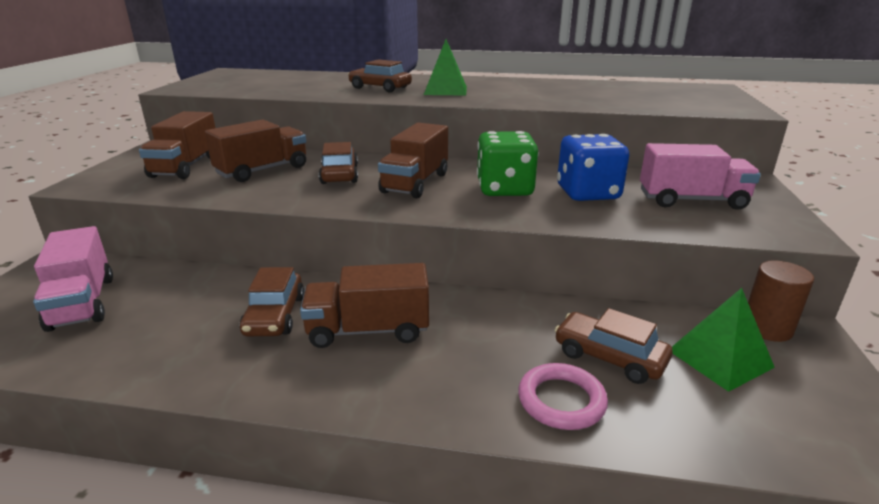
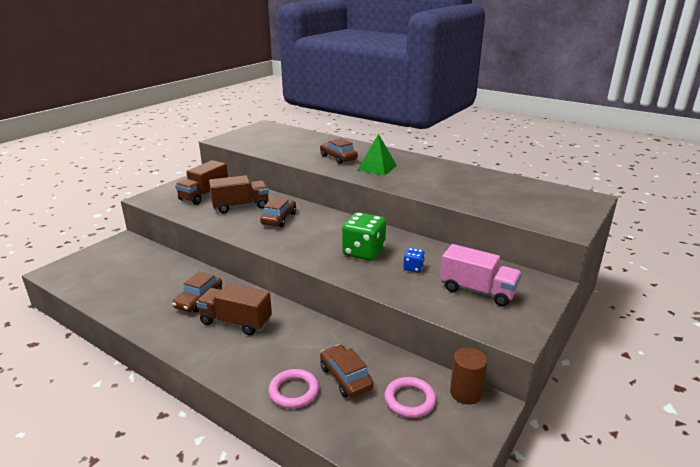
camera: 25 degrees right, 0 degrees up
pink truck [33,226,113,332] -> none
brown truck [378,123,448,198] -> none
blue dice [557,134,629,201] -> blue dice [403,248,425,272], size x0.48
green pyramid [672,288,775,392] -> pink ring [385,377,436,418]

